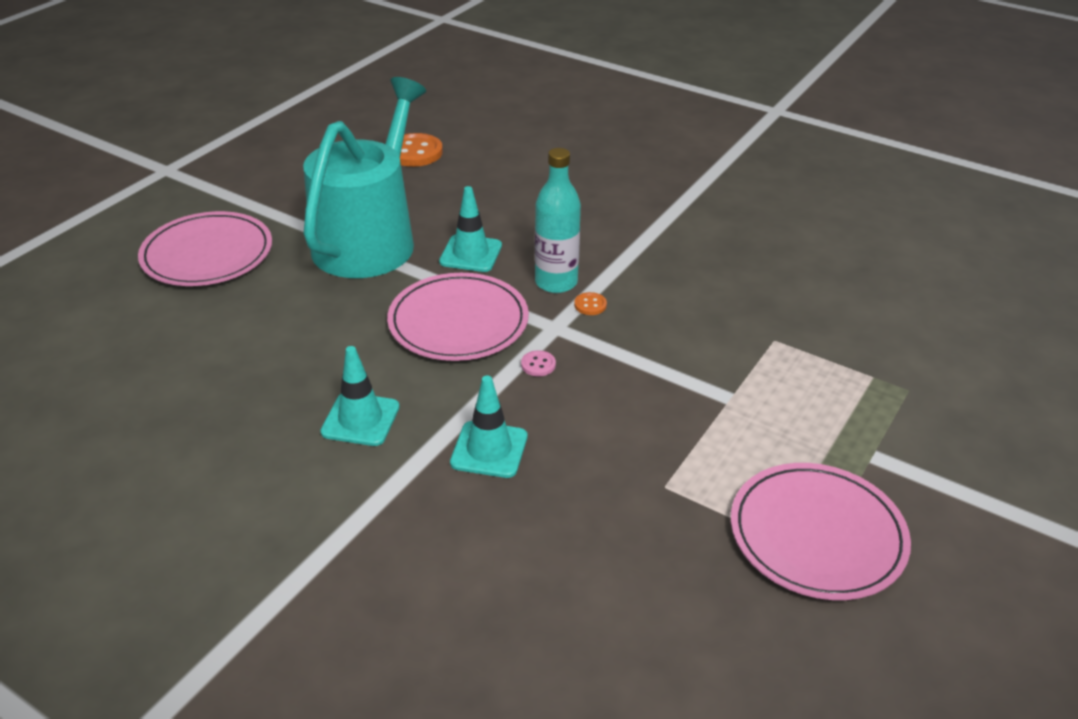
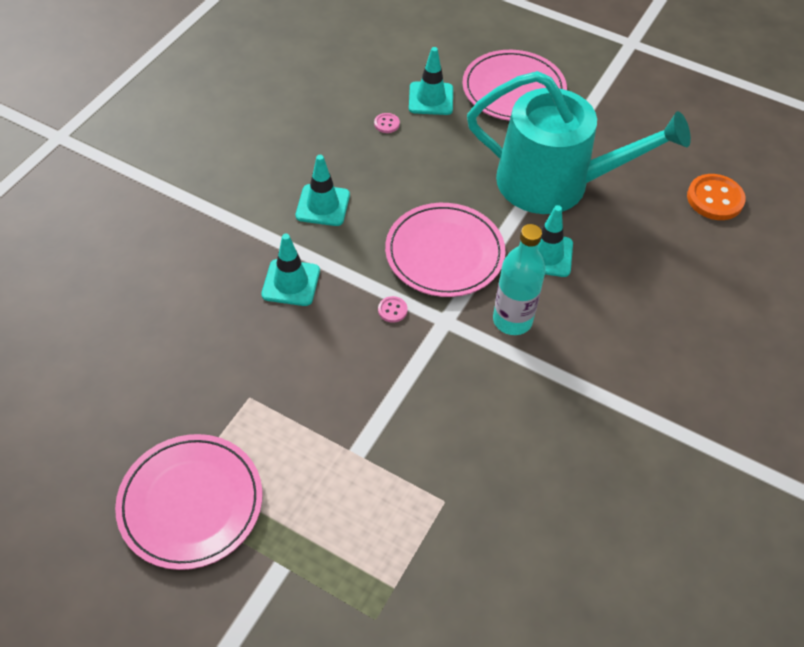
camera: 85 degrees right, 15 degrees up
orange button [574,292,607,315] -> none
none -> pink button [374,113,400,133]
none -> turquoise traffic cone [409,47,453,115]

